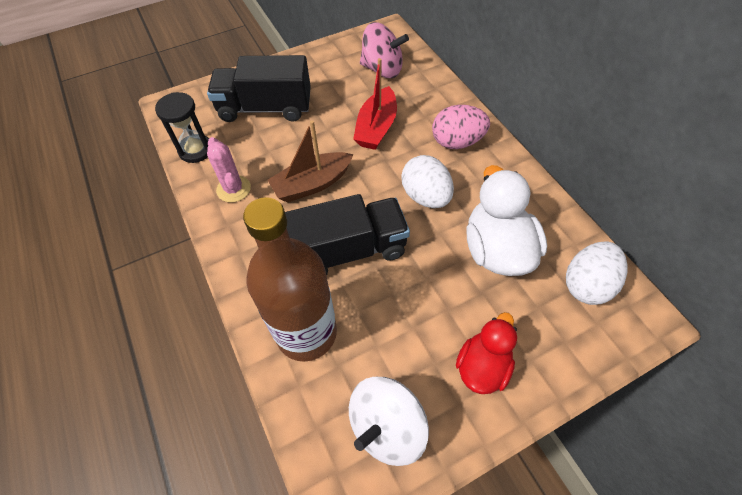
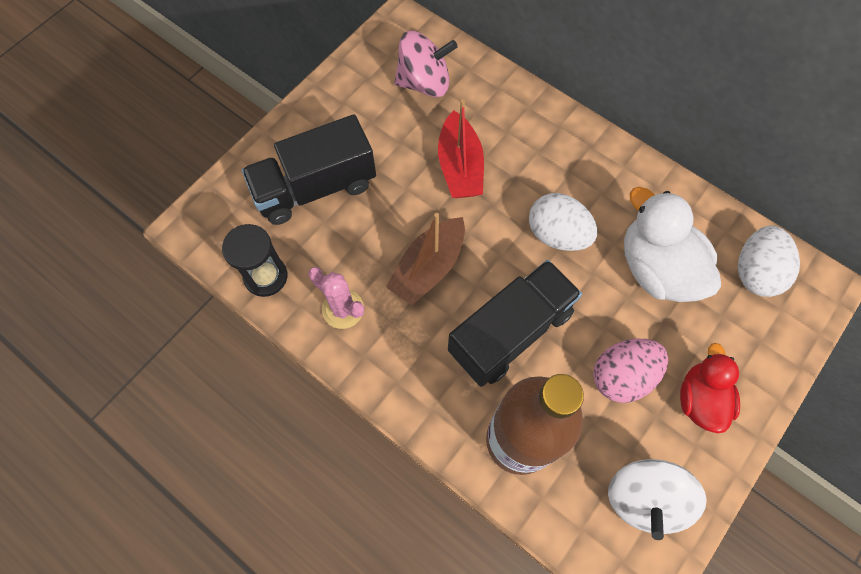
camera: 25 degrees left, 10 degrees up
pink egg [432,105,490,149] -> pink egg moved to [593,339,668,403]

